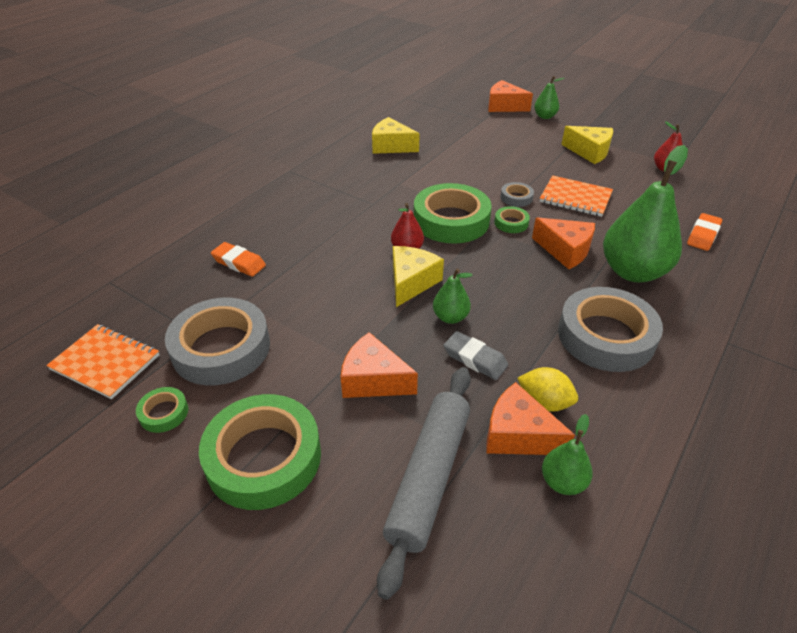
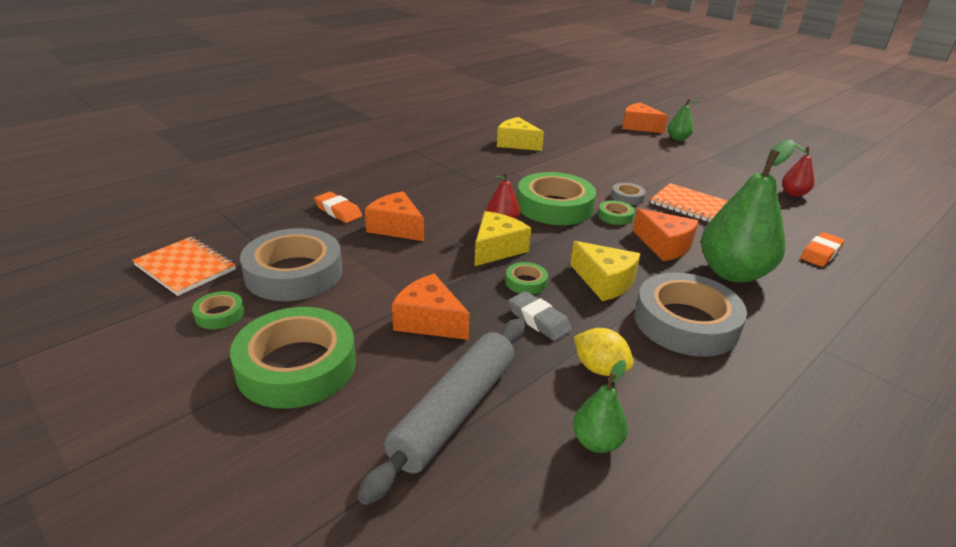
camera: 10 degrees right, 10 degrees down
green pear [433,269,473,324] -> green tape [505,262,548,295]
orange cheese [486,382,575,455] -> orange cheese moved to [365,191,424,241]
yellow cheese [561,126,613,164] -> yellow cheese moved to [570,241,640,301]

